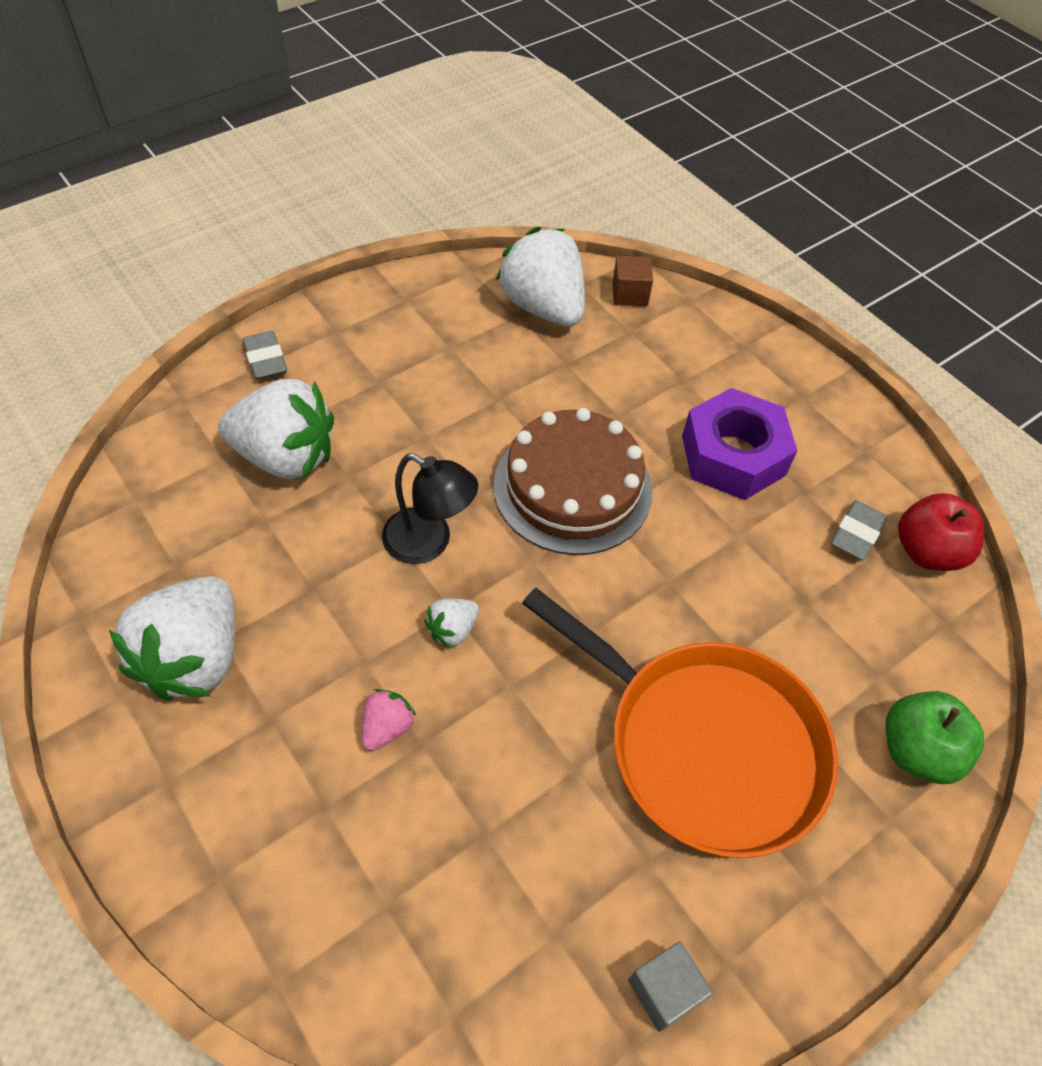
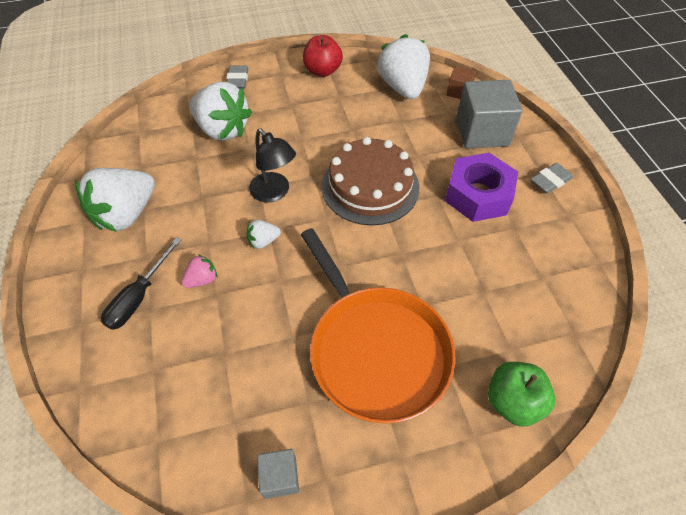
camera: 25 degrees right, 0 degrees up
grey eraser [831,500,887,560] -> grey eraser moved to [531,163,573,194]
red apple [898,493,984,571] -> red apple moved to [303,35,343,77]
none -> black screwdriver [101,237,182,330]
none -> grey cube [456,80,522,148]

